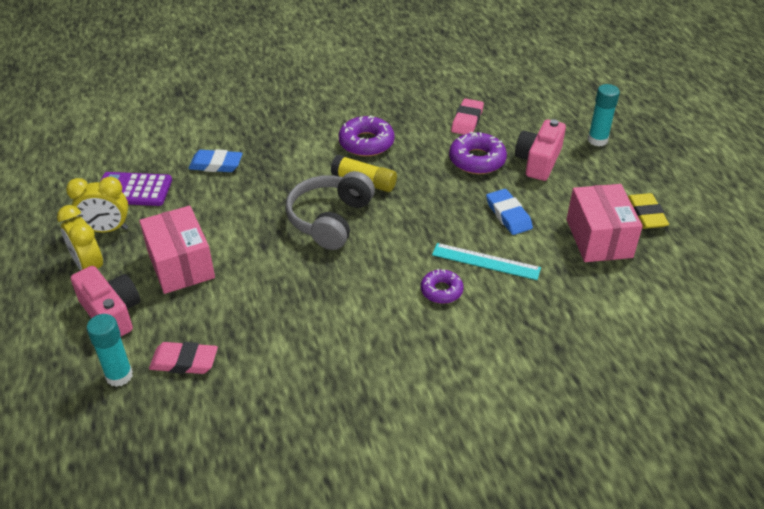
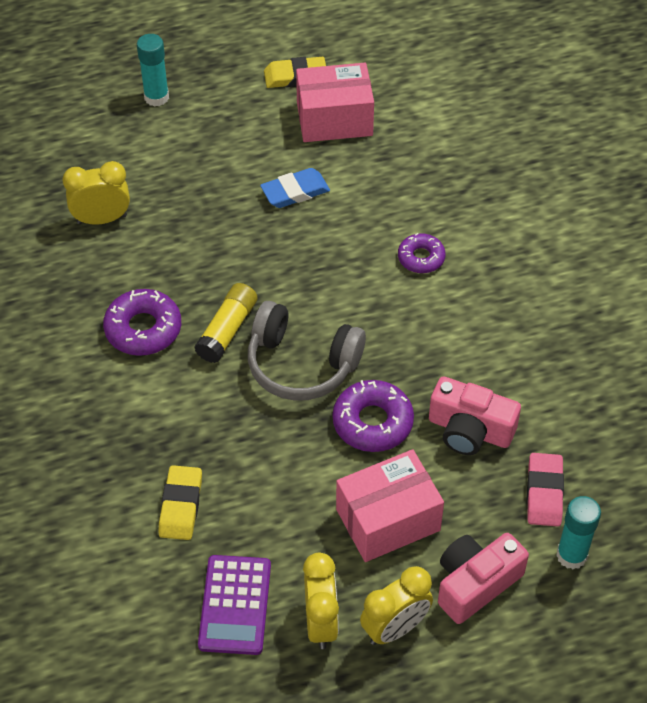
camera: 90 degrees left, 10 degrees up
blue eraser [188,149,243,172] -> yellow eraser [158,465,202,540]
turquoise ruler [432,243,541,280] -> none
purple donut [449,132,507,174] -> purple donut moved to [333,380,414,452]
pink eraser [451,98,484,135] -> yellow clock [63,161,130,225]
pink camera [515,119,566,181] -> pink camera moved to [429,377,521,455]

